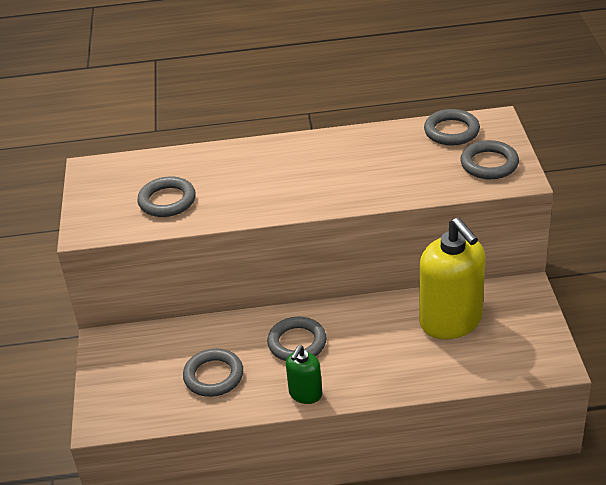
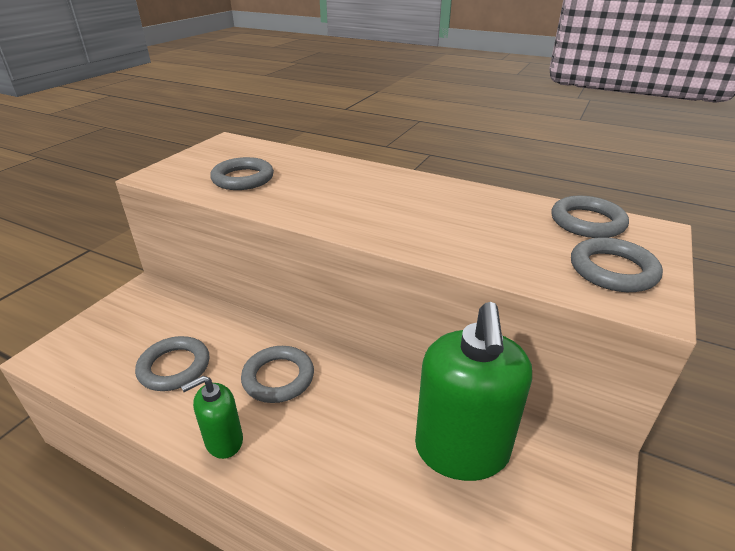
camera: 30 degrees right, 5 degrees down
yellow soap dispenser [419,218,486,340] -> green soap dispenser [415,302,532,481]

